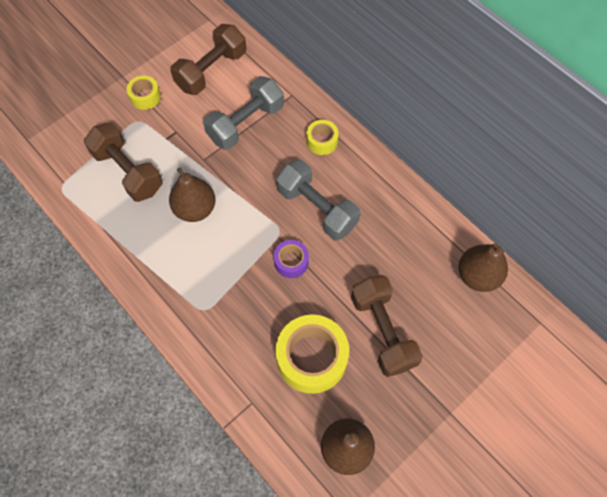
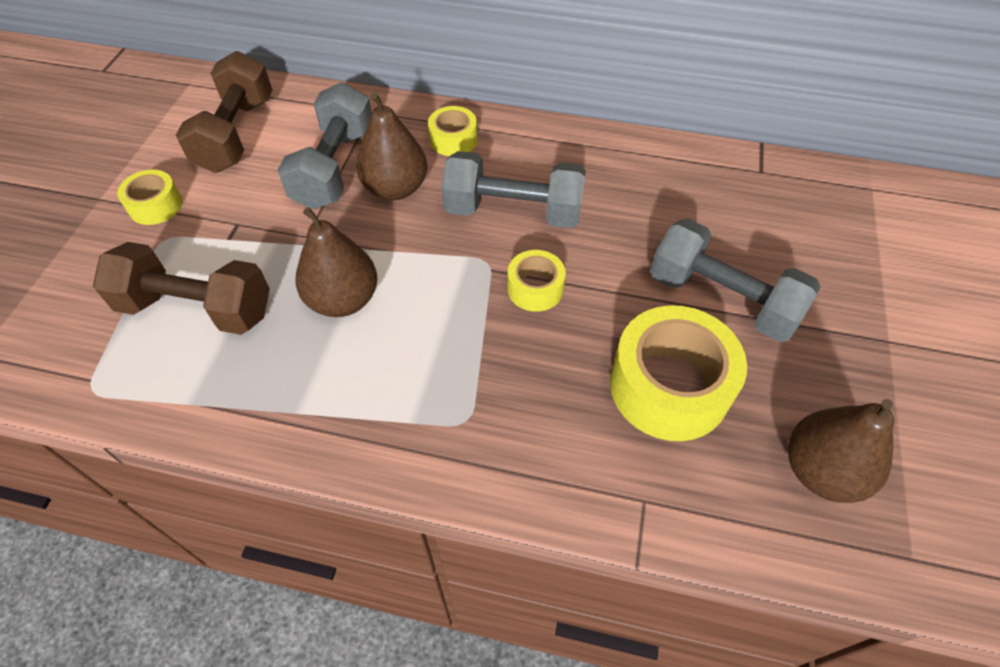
camera: 35 degrees left, 10 degrees down
purple tape [274,240,309,278] -> yellow tape [507,250,566,312]
brown dumbbell [351,275,423,377] -> grey dumbbell [650,219,821,342]
brown pear [459,243,508,292] -> brown pear moved to [356,93,427,200]

